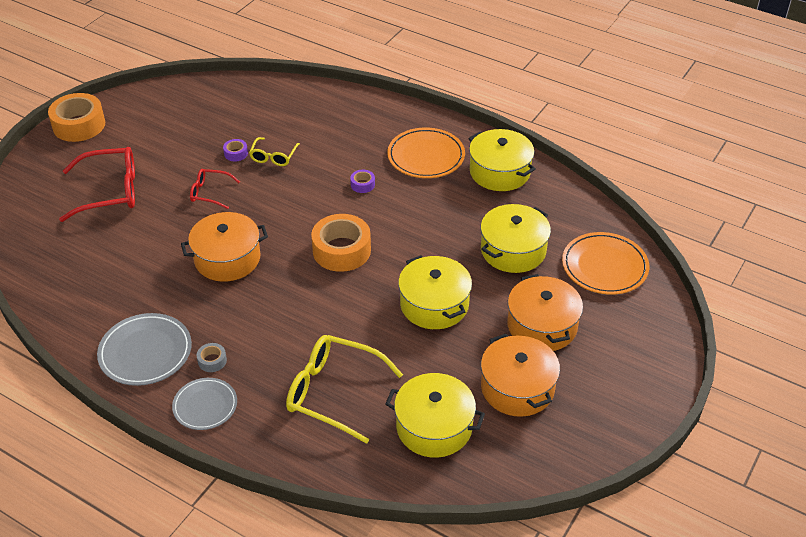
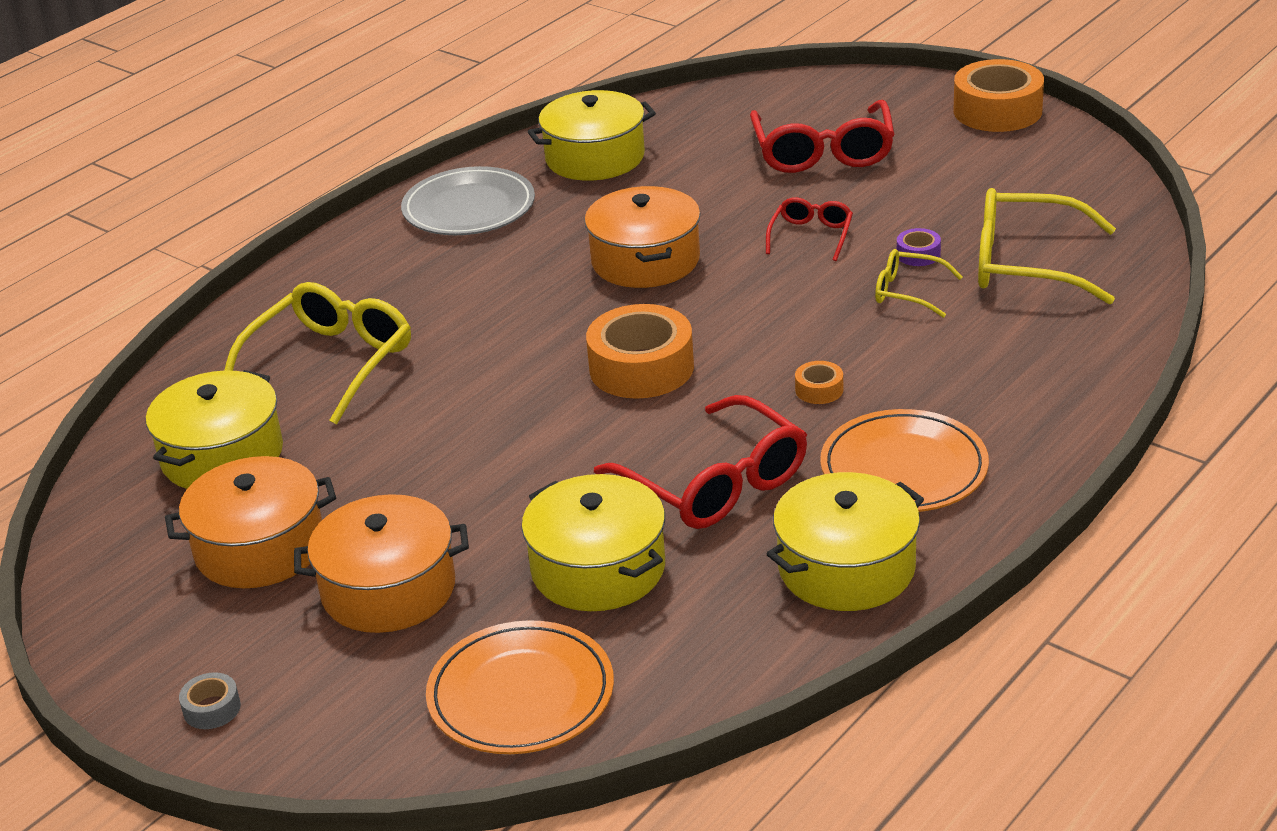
camera: 100 degrees right, 10 degrees down
grey plate [172,378,237,430] -> none
grey tape [197,343,227,372] -> grey tape moved to [179,672,241,729]
purple tape [350,170,375,193] -> orange tape [795,361,843,404]
yellow pot [398,255,472,329] -> yellow pot moved to [528,90,656,181]
none -> red glasses [594,395,807,529]
none -> yellow glasses [978,188,1116,304]

